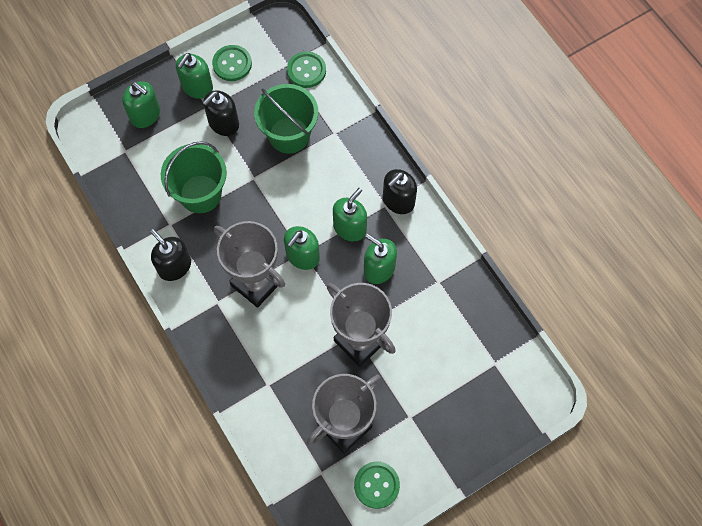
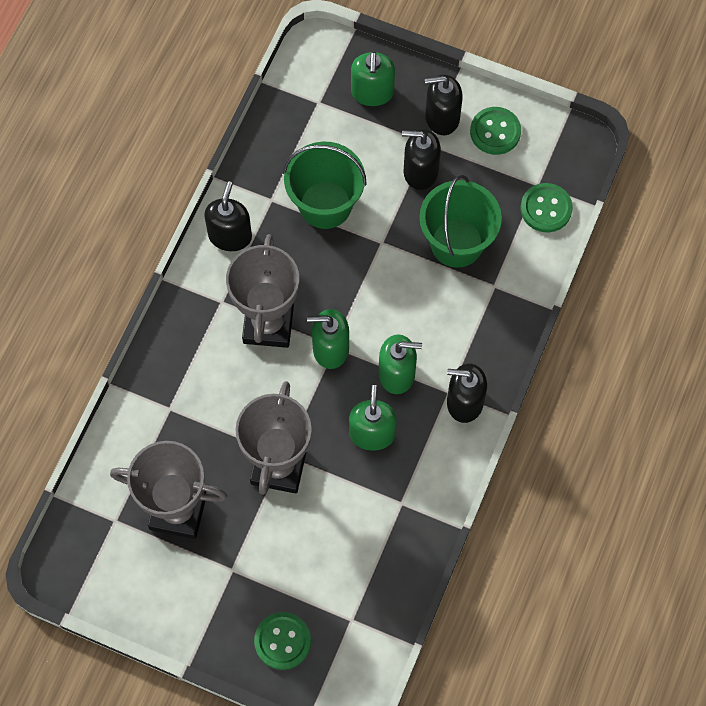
camera: 55 degrees right, 0 degrees up
green soap dispenser [176,53,213,99] -> black soap dispenser [425,75,463,135]
green button [354,462,400,509] -> green button moved to [254,612,311,670]

